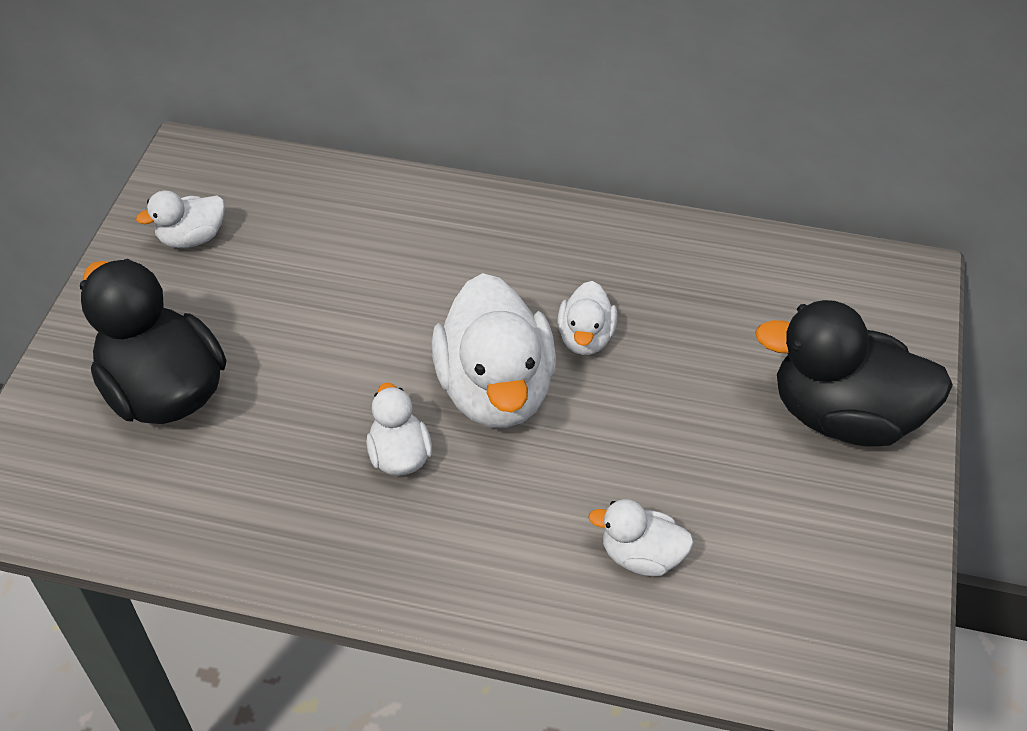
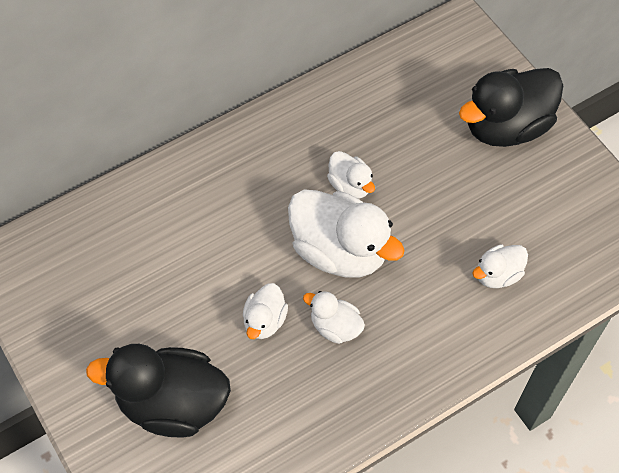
camera: 45 degrees left, 10 degrees up
white duck [136,191,225,248] -> white duck moved to [243,283,288,339]

